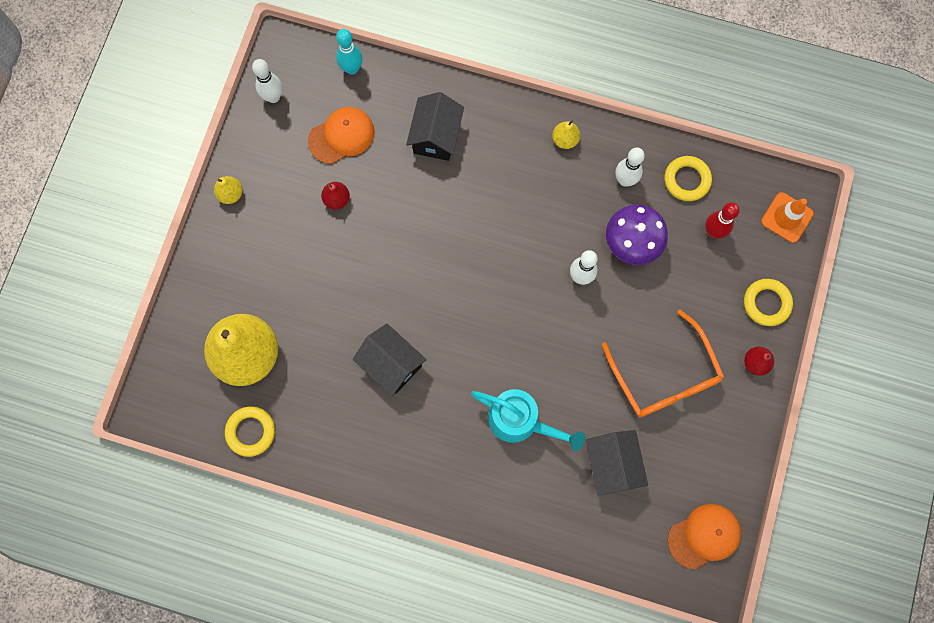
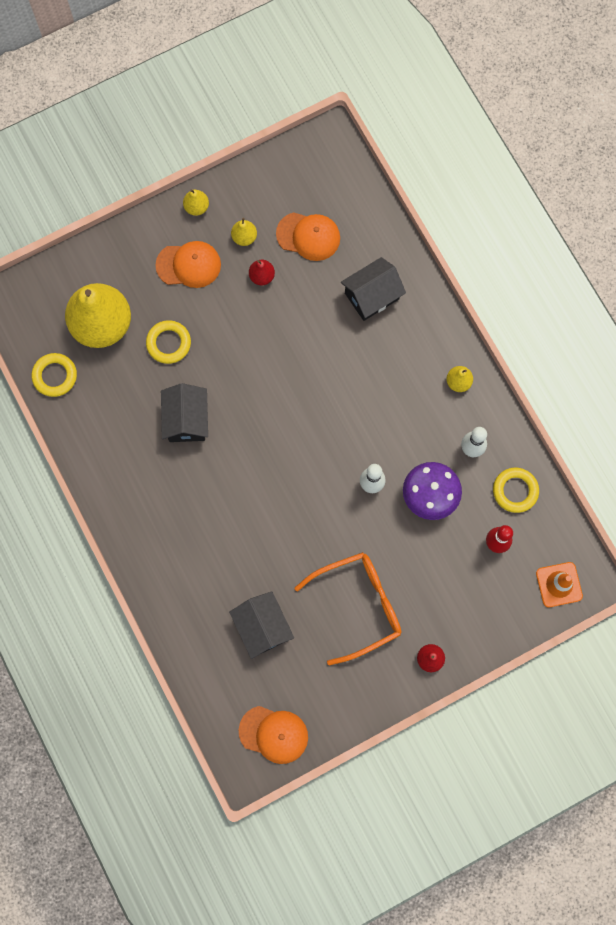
camera: 45 degrees right, 0 degrees up
white bowling pin [252,59,283,103] -> none
turquoise bowling pin [336,29,363,75] -> none
turquoise watering can [471,389,585,451] -> none
black house [586,430,648,495] -> black house turned 60 degrees counterclockwise [229,591,294,659]
orange glasses [602,310,724,417] -> orange glasses turned 135 degrees counterclockwise [294,552,401,666]
yellow ring [744,279,793,326] -> yellow ring moved to [146,320,191,364]
none -> orange cap [155,241,221,288]
none -> yellow pear [231,218,257,246]

